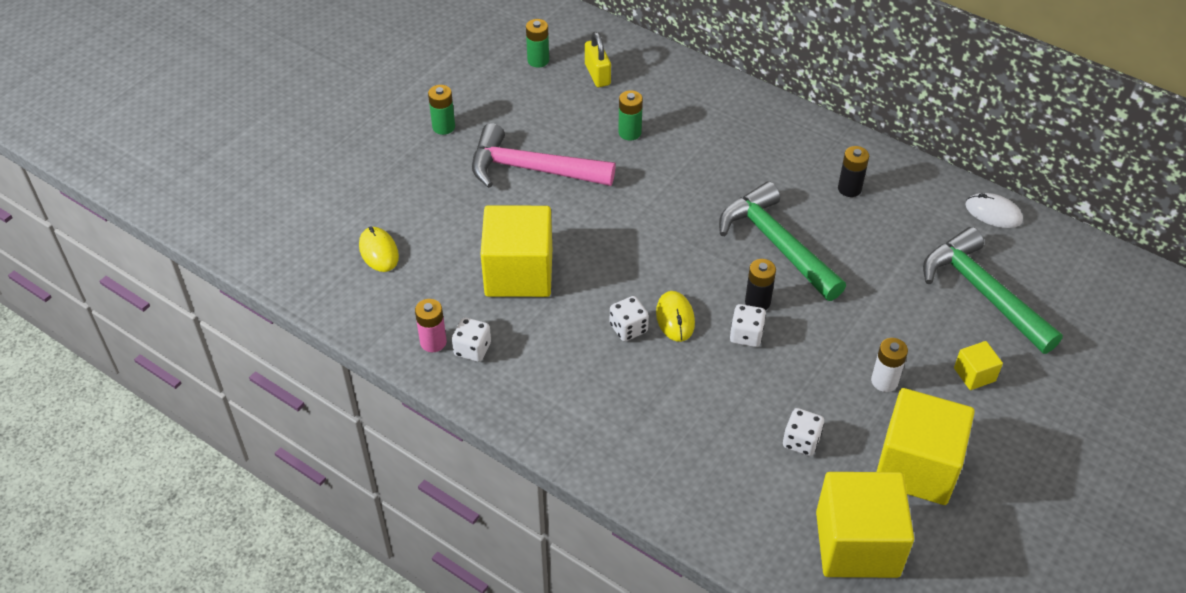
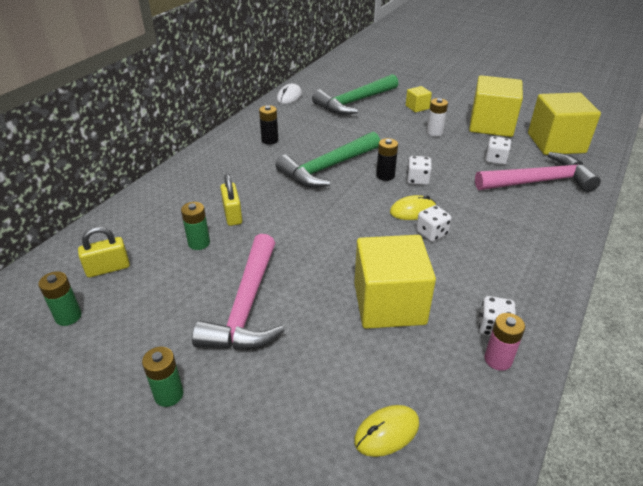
camera: 95 degrees left, 10 degrees down
none -> yellow padlock [220,174,242,226]
none -> pink hammer [475,152,601,192]

